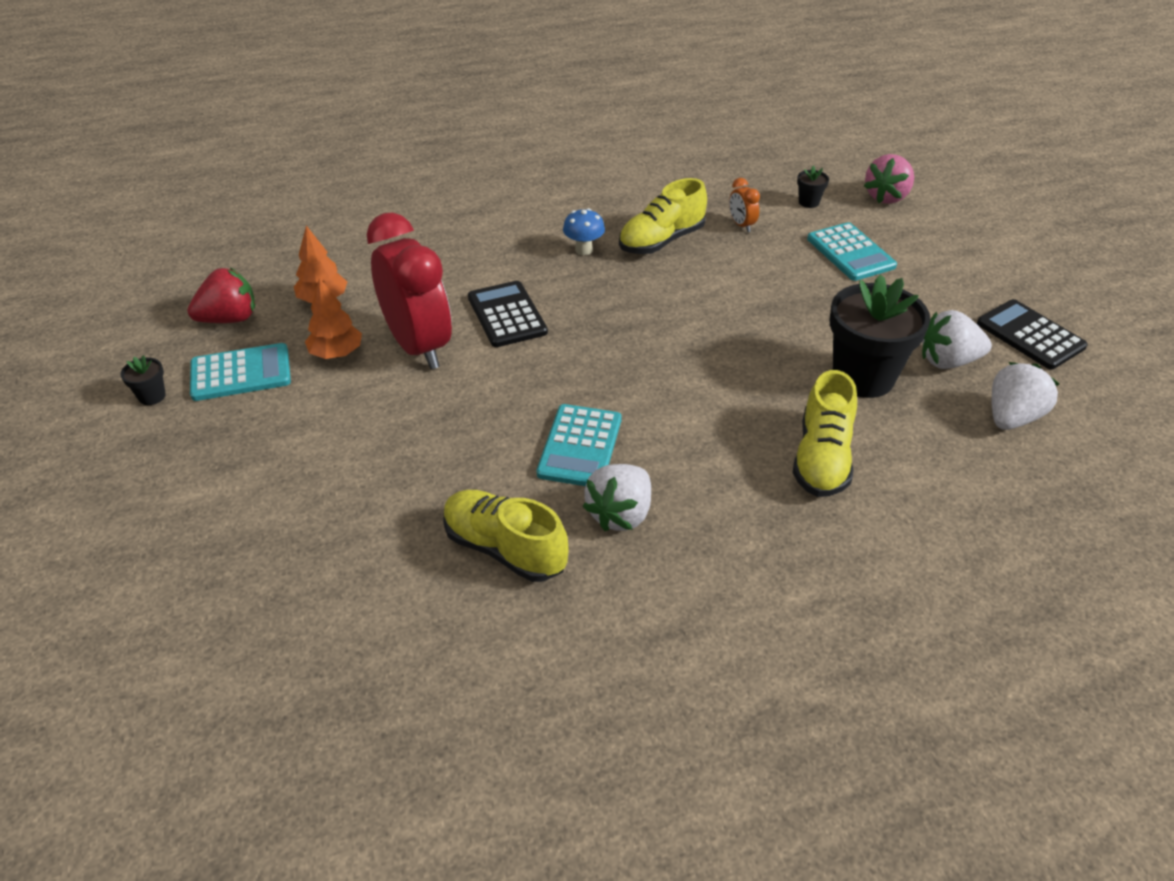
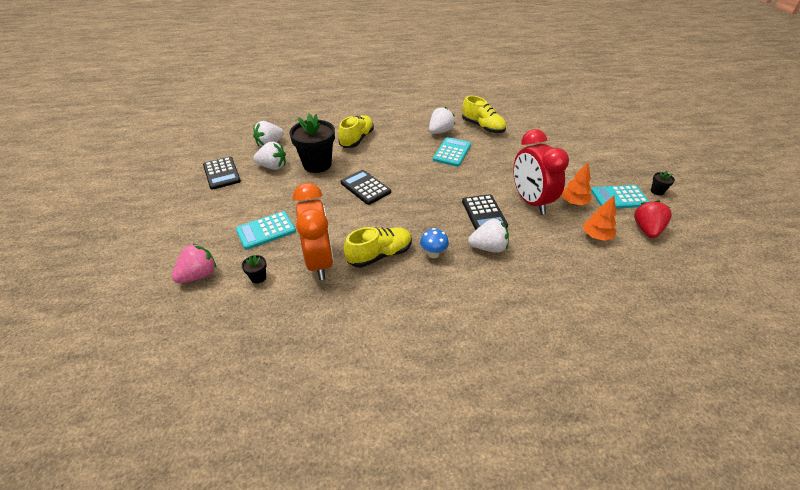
camera: 170 degrees left, 0 degrees up
red strawberry [187,268,255,323] -> red strawberry turned 120 degrees clockwise [634,200,672,238]
orange clock [729,178,760,232] -> orange clock [293,183,333,280], size x2.48
turquoise calculator [807,222,897,281] -> turquoise calculator turned 105 degrees counterclockwise [236,211,296,250]
none -> black calculator [341,170,391,205]
none -> white strawberry [468,219,509,253]

